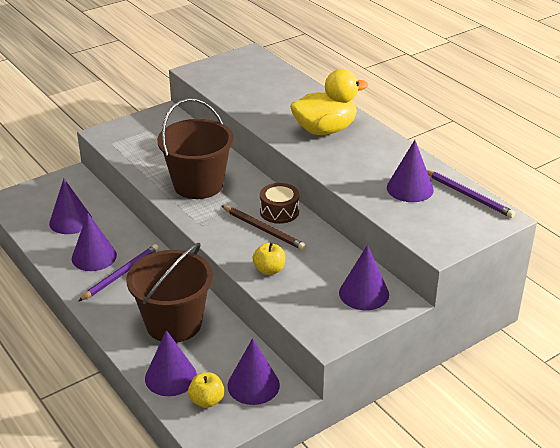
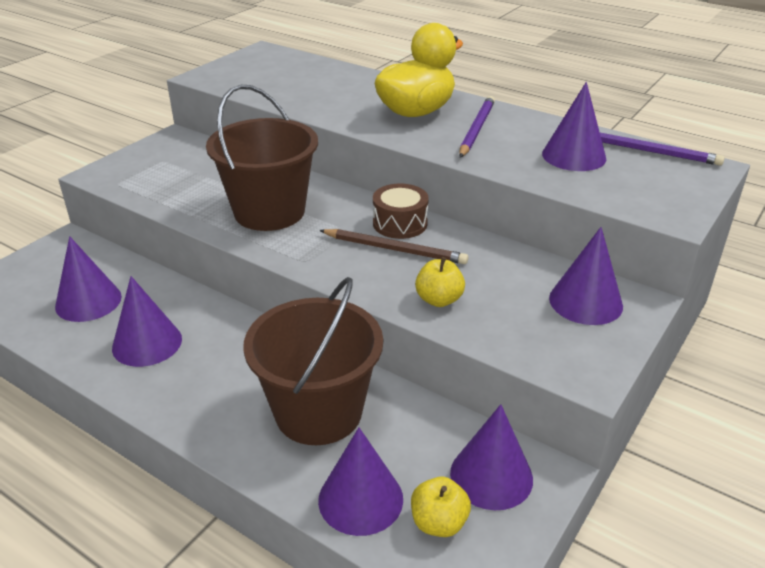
camera: 20 degrees left, 0 degrees up
purple pencil [79,244,159,301] -> purple pencil moved to [459,96,495,158]

